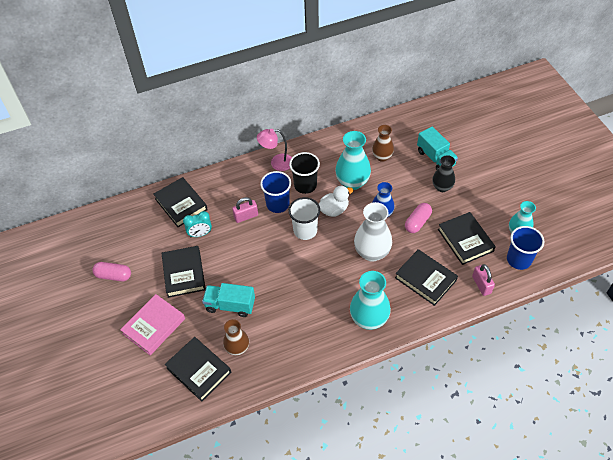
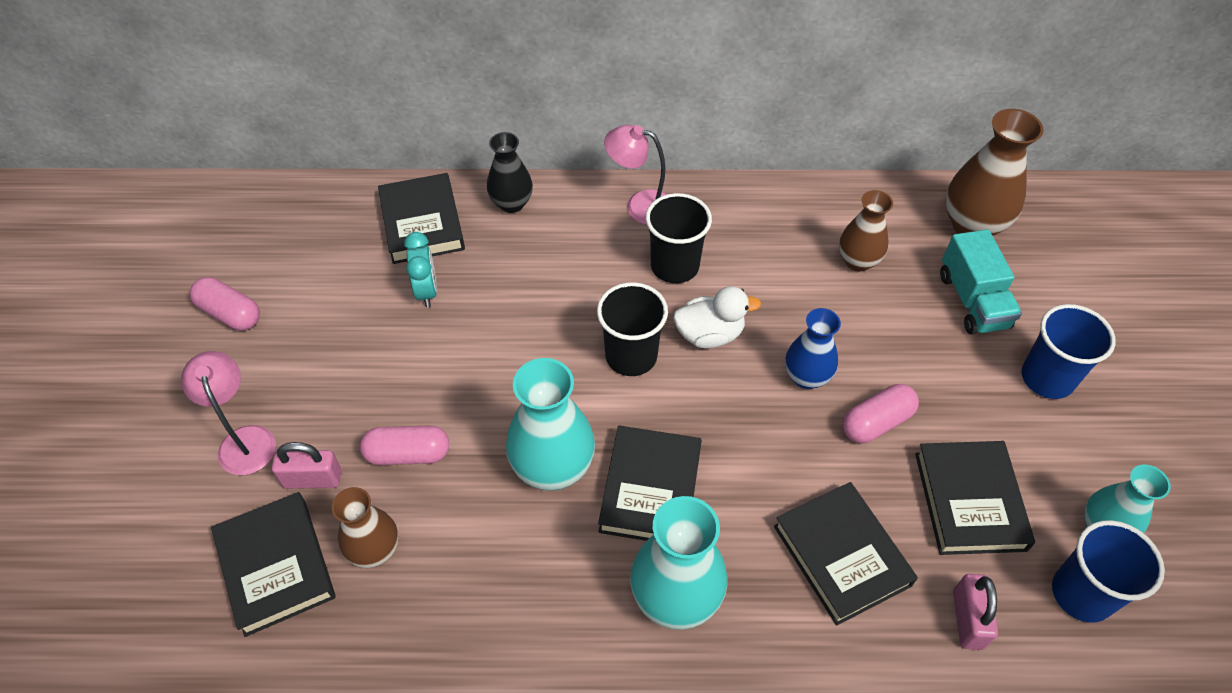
camera: 20 degrees right, 0 degrees up
pink book [120,294,185,355] -> pink lamp [181,351,276,475]
black book [162,246,206,298] -> black book moved to [598,425,702,541]
turquoise clock [183,211,212,237] -> turquoise clock turned 105 degrees counterclockwise [404,232,437,307]
turquoise truck [202,283,255,317] -> pink capsule [360,425,449,465]
pink padlock [232,197,258,223] -> pink padlock moved to [272,442,341,489]
blue cup [260,171,291,213] -> blue cup moved to [1021,304,1116,399]
white cup [288,197,320,240] -> black cup [597,282,668,376]
turquoise vase [335,131,371,190] -> turquoise vase moved to [506,358,595,490]
white vase [354,202,392,262] -> none
black vase [432,155,455,192] -> black vase moved to [487,132,533,213]
none -> brown vase [946,109,1044,236]

